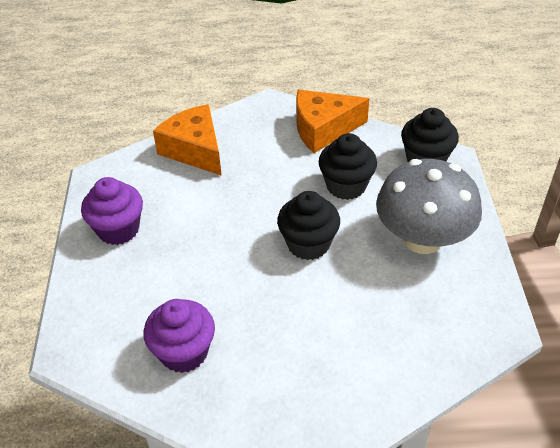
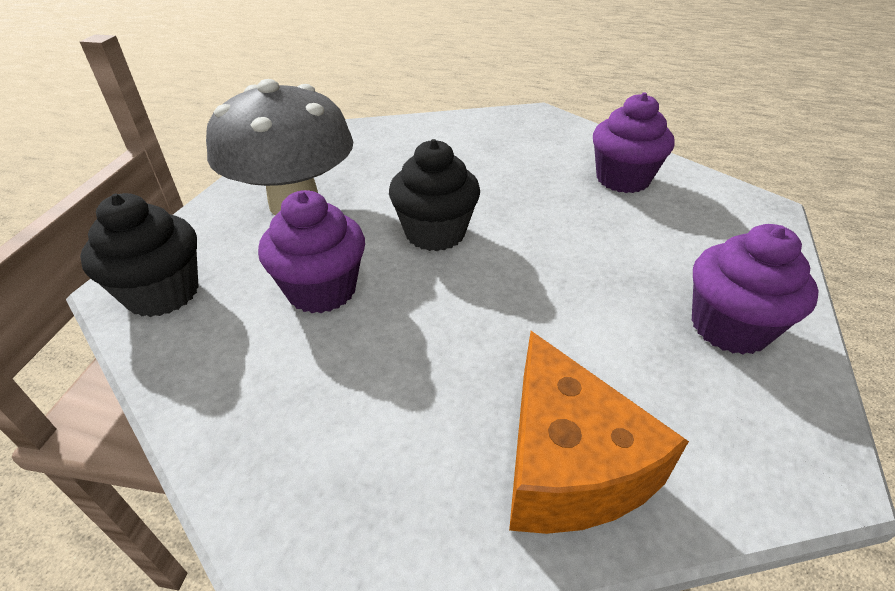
camera: 160 degrees left, 5 degrees down
orange cheese [296,90,369,153] -> none
black cupcake [319,133,377,200] -> purple cupcake [258,190,365,313]

